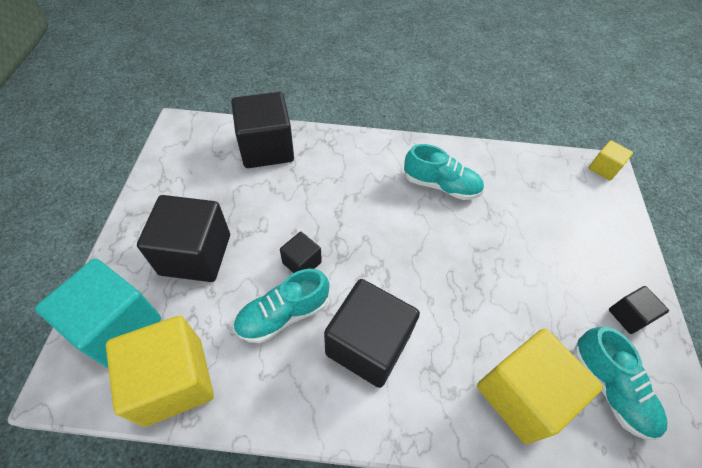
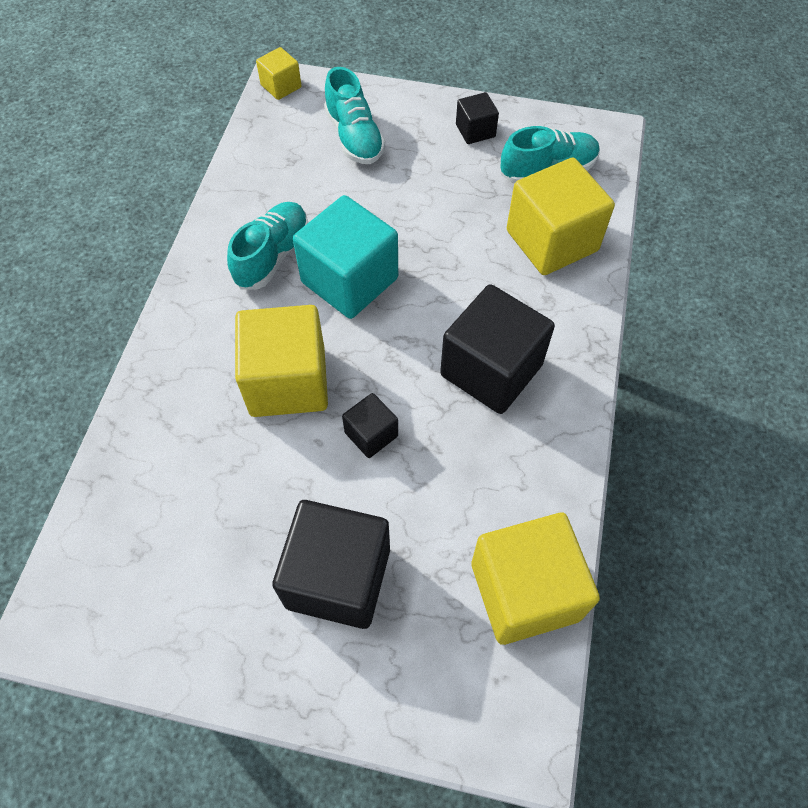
camera: 80 degrees left, 5 degrees up
turquoise cube [35,258,161,368] -> turquoise cube moved to [293,195,398,319]
black cube [231,92,294,168] -> none
turquoise shoe [233,269,330,343] -> turquoise shoe moved to [324,67,385,164]
none -> yellow cube [235,305,328,417]

